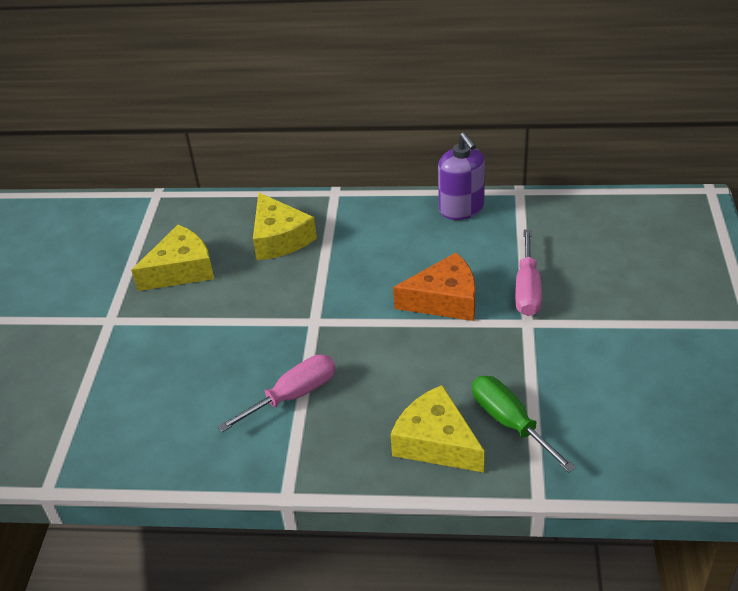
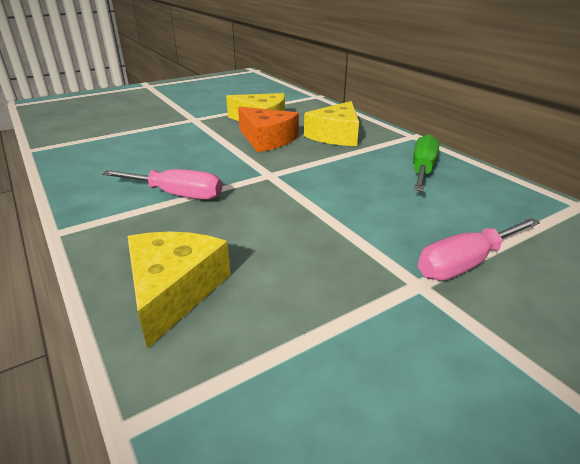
camera: 50 degrees right, 10 degrees down
orange cheese [393,252,476,321] -> orange cheese moved to [238,107,299,152]
purple soap dispenser [438,132,485,220] -> none
green screwdriver [472,376,576,473] -> green screwdriver moved to [413,134,439,192]

